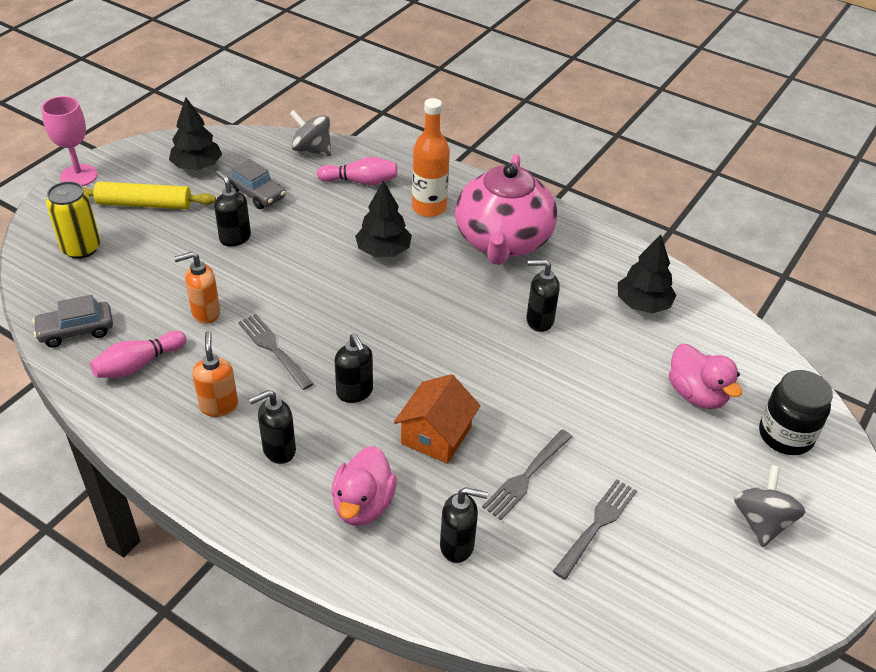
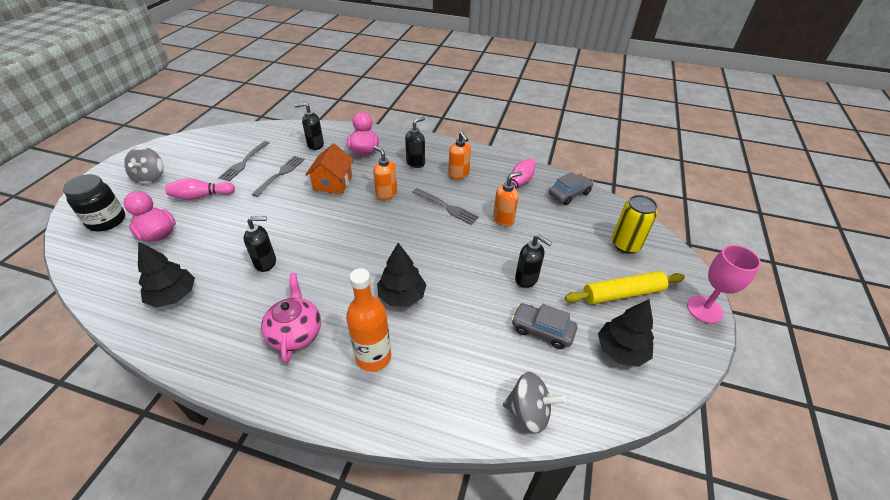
camera: 165 degrees right, 0 degrees up
pink bowling pin [317,157,397,185] -> pink bowling pin moved to [165,178,235,200]
black soap dispenser [335,333,373,403] -> orange soap dispenser [373,146,397,200]
pink teapot [455,154,557,265] -> pink teapot [261,273,321,363], size x0.59

